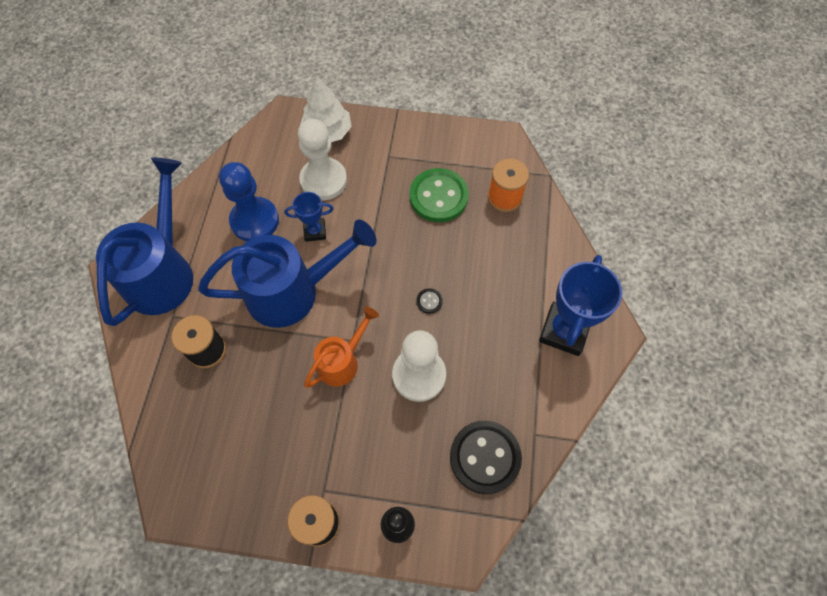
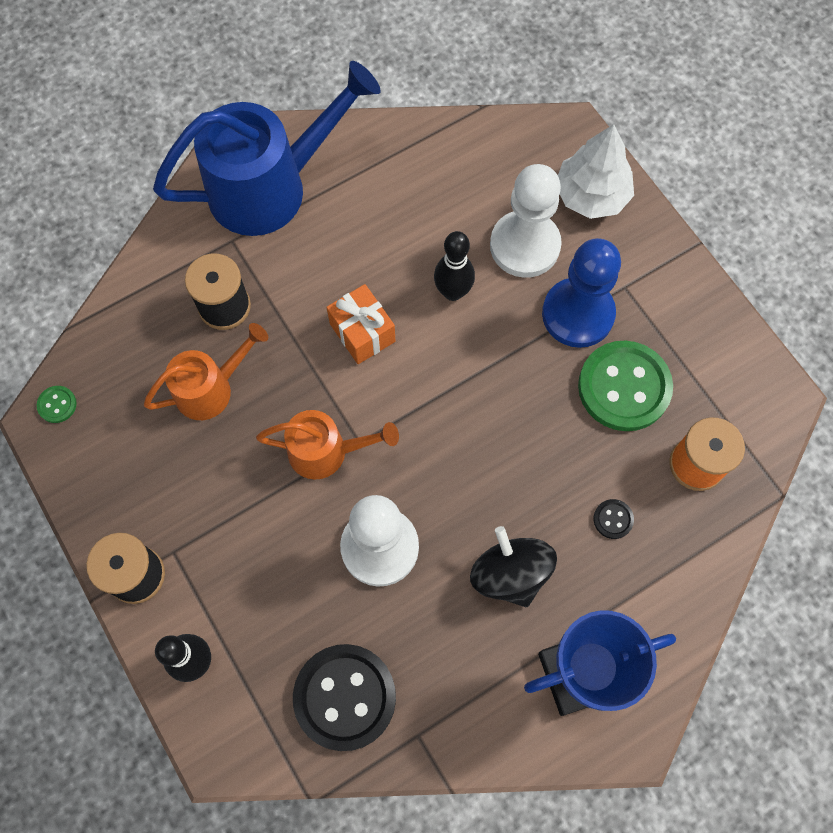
camera: 50 degrees right, 5 degrees up
blue watering can [198,219,376,328] -> orange gift [326,284,395,364]
blue pawn [219,162,279,241] -> blue pawn moved to [542,238,621,348]
blue trophy [284,192,333,242] -> black bowling pin [434,231,475,301]
black button [416,288,443,314] -> black button moved to [593,499,634,539]
none -> green button [36,386,77,423]
none -> orange watering can [144,323,268,420]
none -> black spinning top [470,526,557,607]

